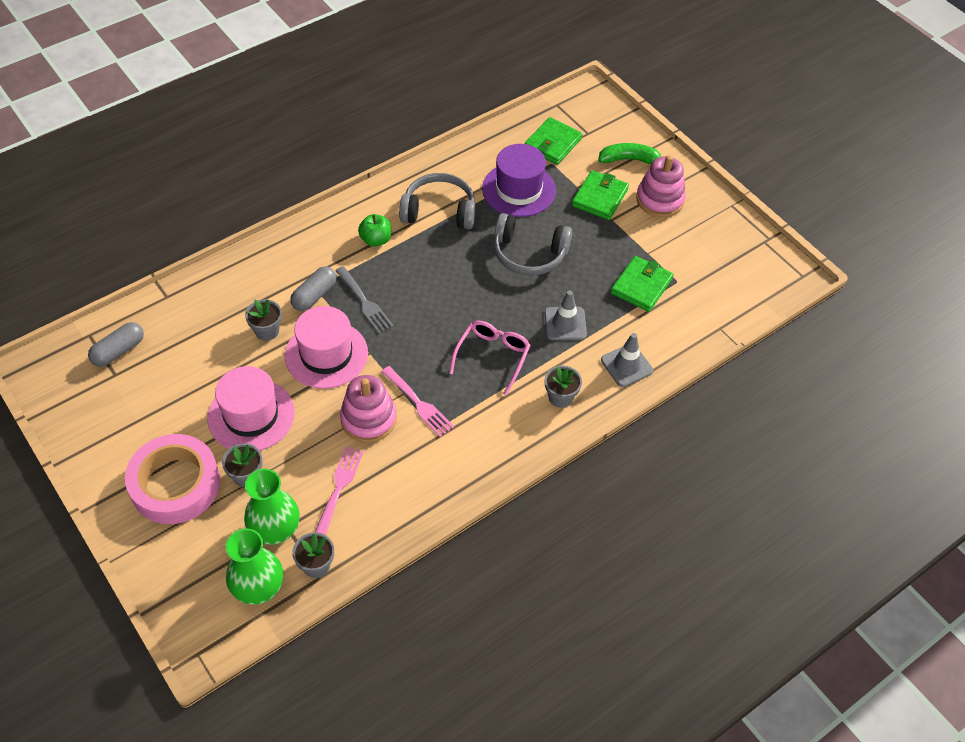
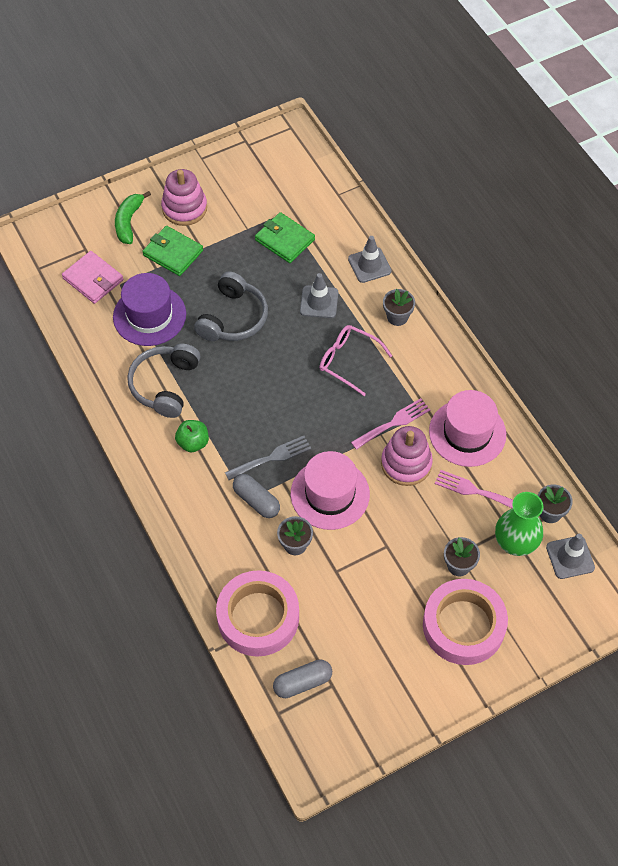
camera: 80 degrees left, 5 degrees up
grey capsule [88,322,144,367] -> grey capsule turned 75 degrees counterclockwise [273,659,332,698]
pink hat [207,366,295,451] -> pink hat moved to [429,390,506,467]
green vase [226,528,283,605] -> grey traffic cone [546,534,595,579]
green wallet [524,117,583,165] -> pink wallet [62,251,123,304]
none -> pink tape [216,570,299,656]

